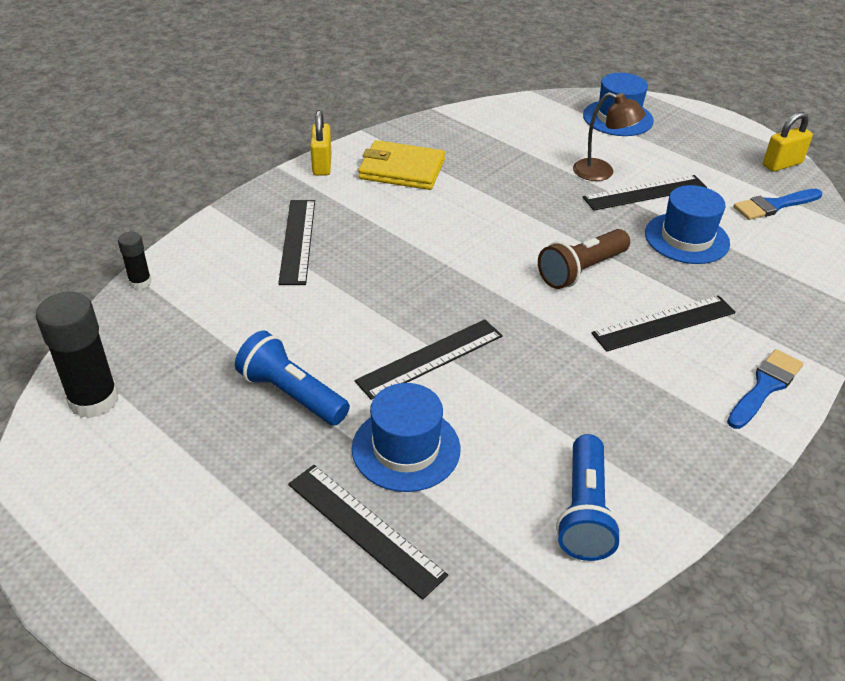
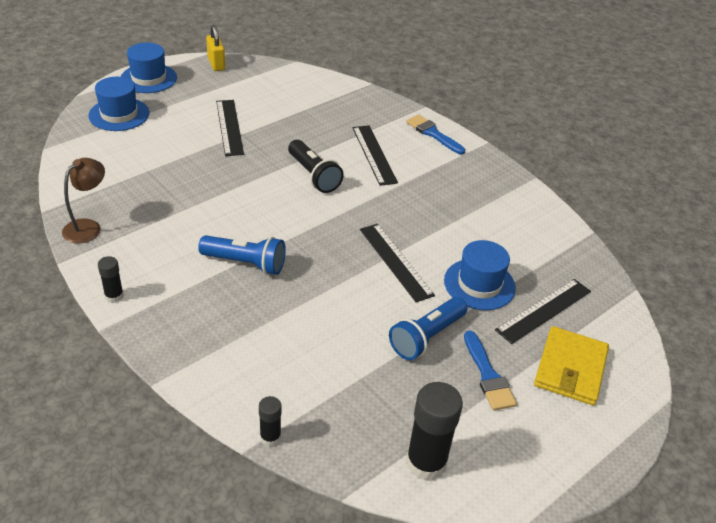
camera: 85 degrees left, 0 degrees up
black ruler [278,200,315,285] -> none
yellow padlock [310,110,332,176] -> black glue stick [98,256,124,303]
yellow wallet [358,140,445,190] -> yellow wallet moved to [534,326,609,405]
brown flashlight [538,229,630,289] -> black flashlight [288,140,344,193]
blue flashlight [556,434,622,561] -> blue flashlight moved to [198,235,286,275]
brown lamp [573,92,646,181] -> brown lamp moved to [62,158,105,244]
blue hat [645,185,730,264] -> blue hat moved to [121,43,177,93]
blue brush [733,189,822,220] -> blue brush moved to [464,331,517,410]

